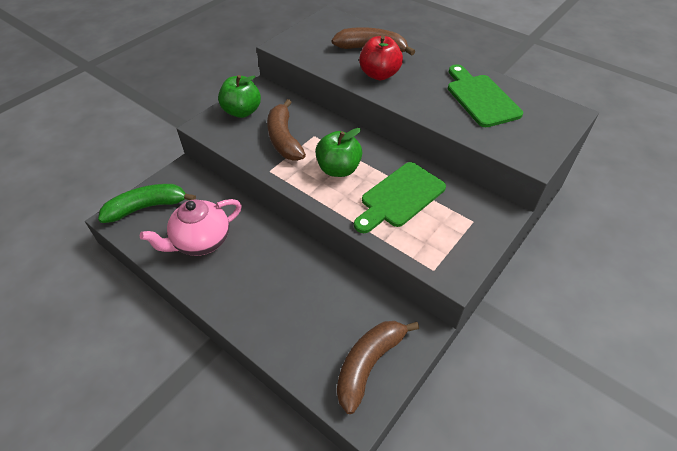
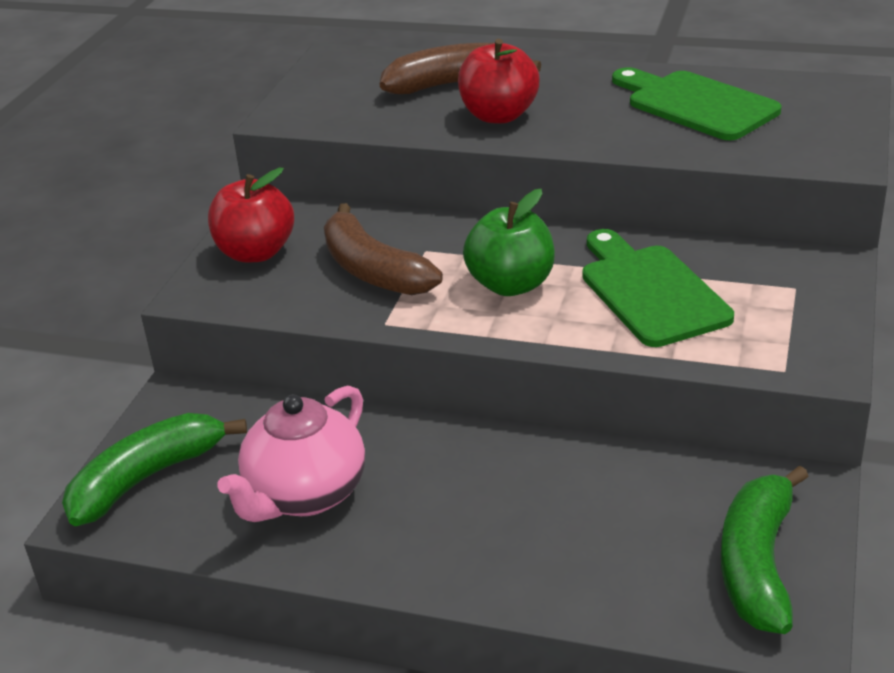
camera: 20 degrees left, 15 degrees down
green apple [218,75,261,118] -> red apple [208,168,294,262]
brown banana [337,321,419,414] -> green banana [721,465,809,634]
green cutting board [354,162,446,233] -> green cutting board turned 135 degrees clockwise [582,229,734,347]

